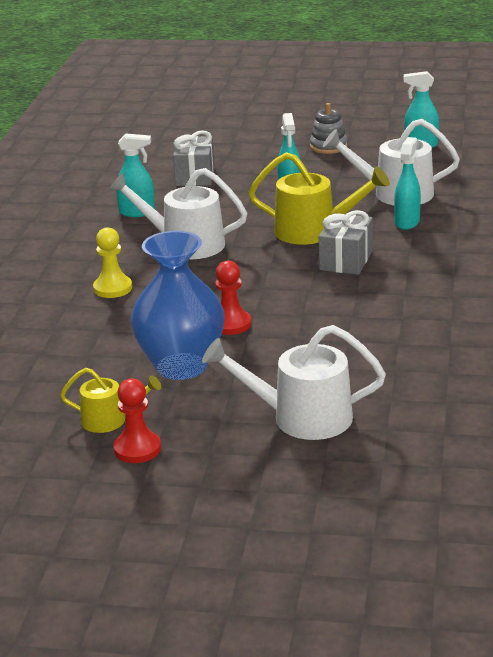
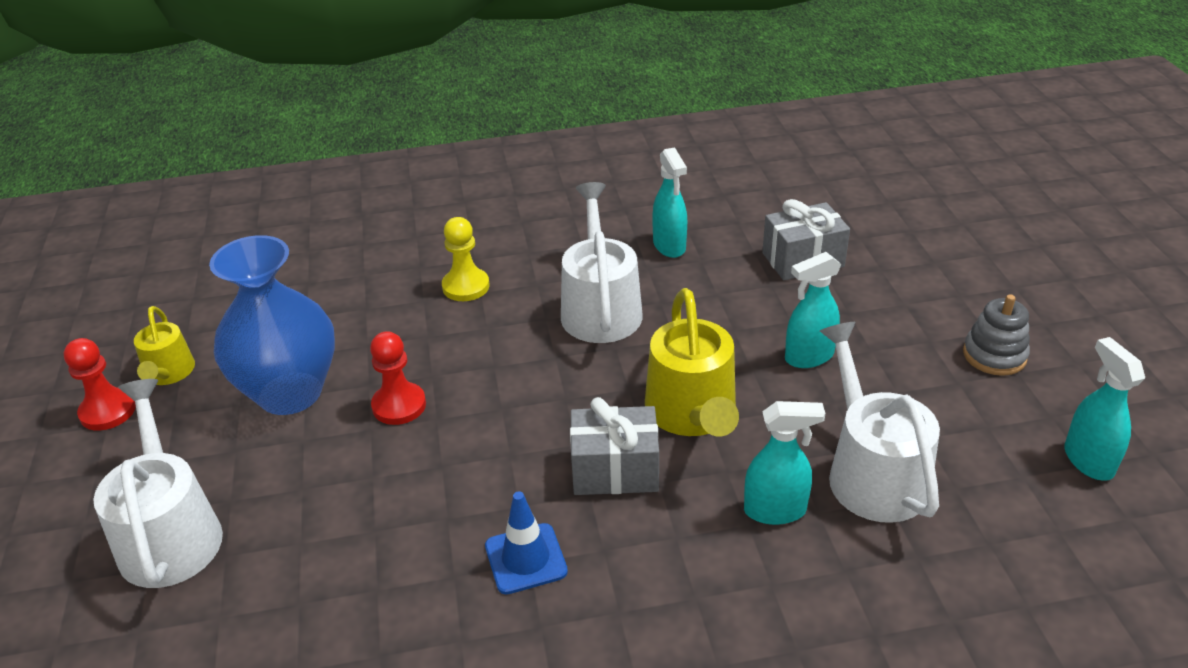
camera: 70 degrees right, 10 degrees up
none -> blue traffic cone [485,491,568,594]

